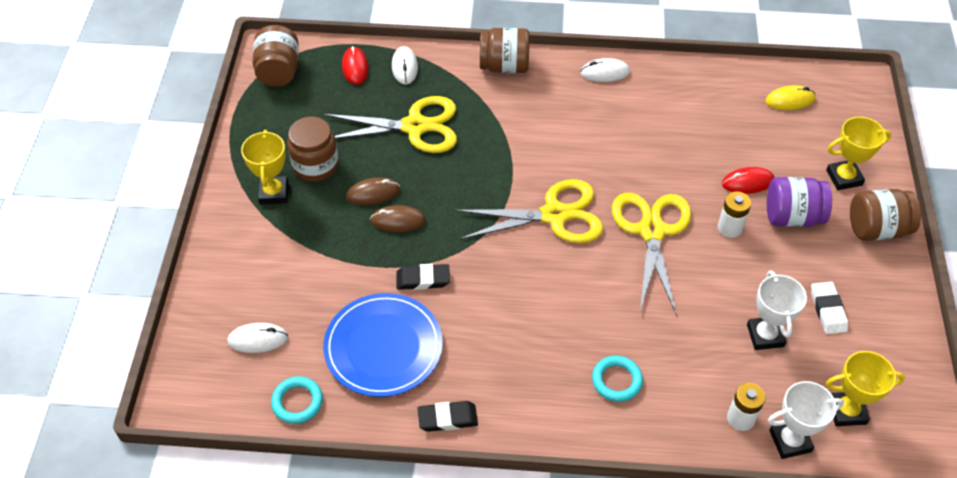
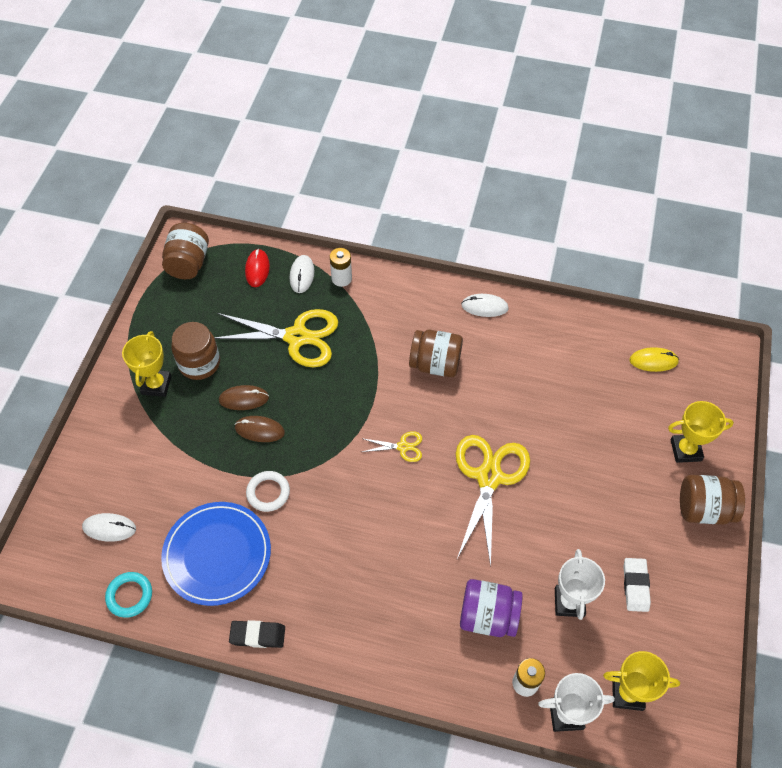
camera: 10 degrees right, 5 degrees up
black eraser [396,264,450,290] -> white ring [246,471,290,512]
yellow scissors [455,179,603,243] -> yellow scissors [361,431,422,462], size x0.46
brown jar [480,28,530,73] -> brown jar moved to [409,330,463,377]
turquoise ring [592,356,643,402] -> none
white battery [718,191,751,238] -> white battery moved to [330,248,352,287]
red mouse [722,167,775,194] -> none
purple jar [767,177,832,227] -> purple jar moved to [460,579,523,637]

